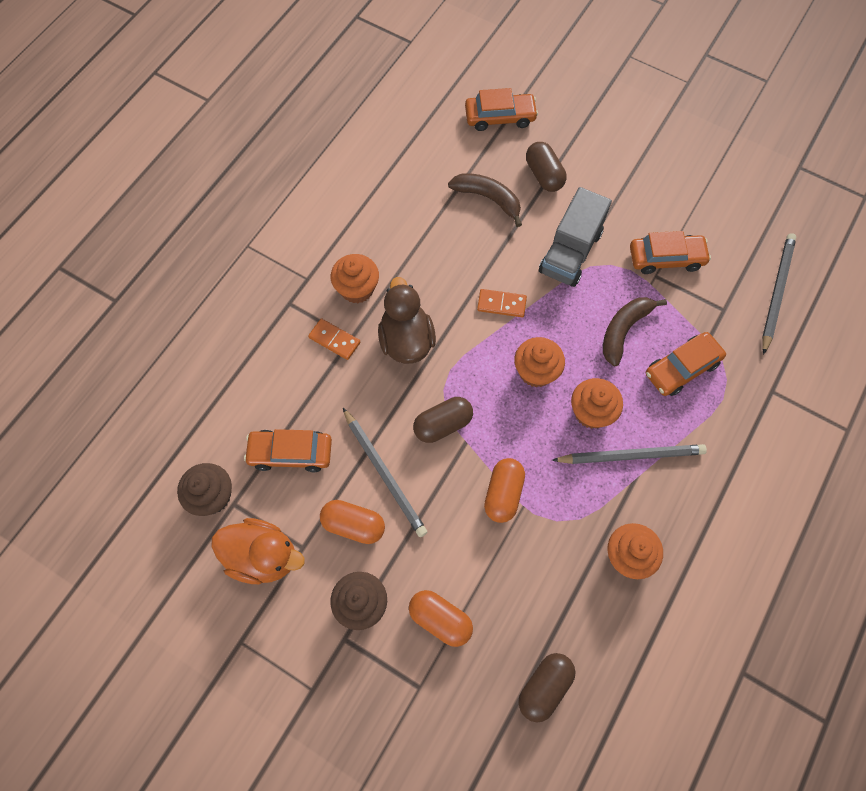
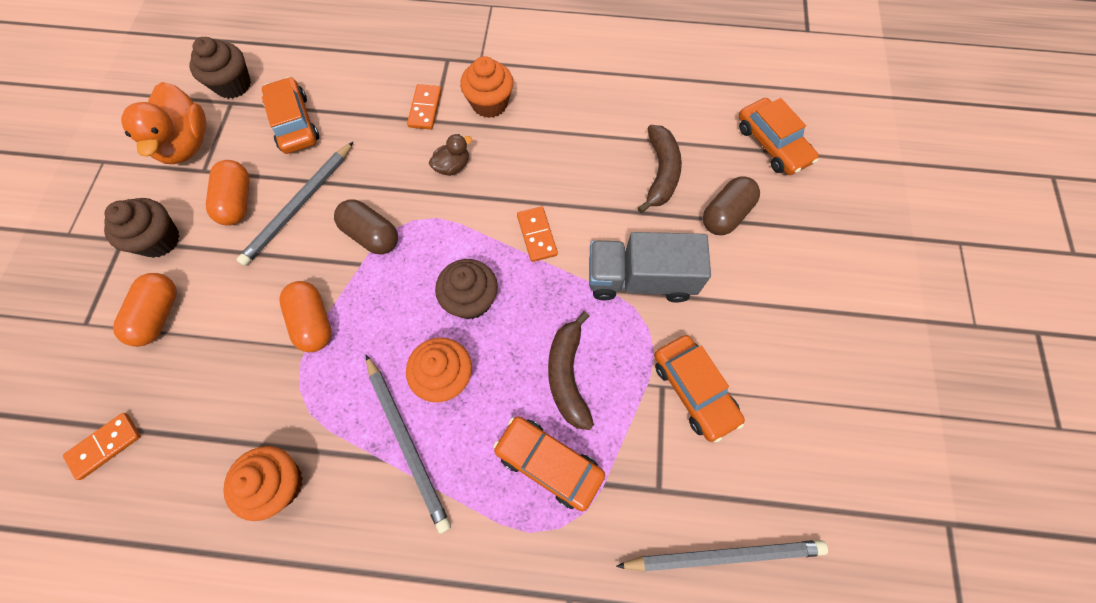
camera: 65 degrees right, 0 degrees up
brown duck [378,277,436,364] -> brown duck [429,134,472,176], size x0.51
orange capsule [484,458,525,523] -> orange capsule turned 75 degrees clockwise [279,281,332,352]
orange cupcake [514,337,565,388] -> brown cupcake [435,259,498,319]
brown capsule [519,653,576,722] -> orange domino [63,413,141,480]
brown banana [603,297,667,366] -> brown banana turned 105 degrees counterclockwise [548,311,594,430]

